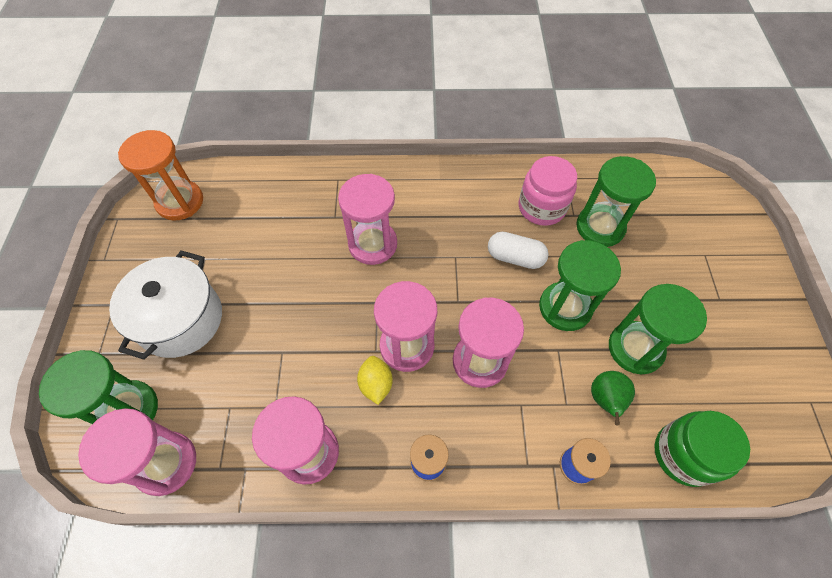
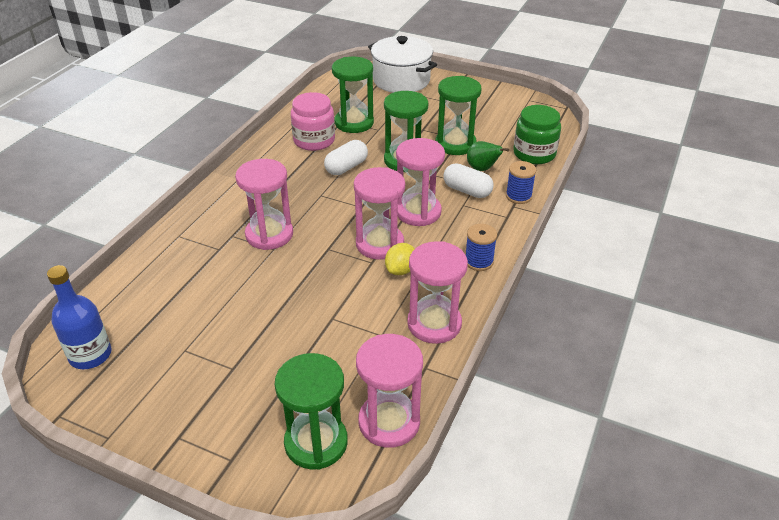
camera: 65 degrees left, 20 degrees down
white pot [109,250,222,360] -> white pot moved to [368,36,437,93]
orange hourglass [118,130,203,221] -> blue bottle [47,265,112,369]
yellow lemon [357,356,393,405] -> yellow lemon turned 75 degrees counterclockwise [385,243,414,275]
none -> white capsule [443,163,493,198]

